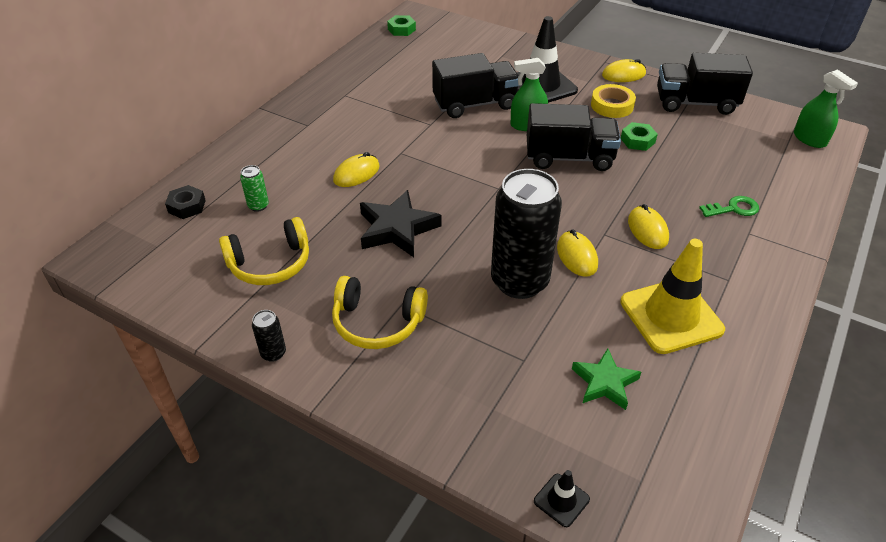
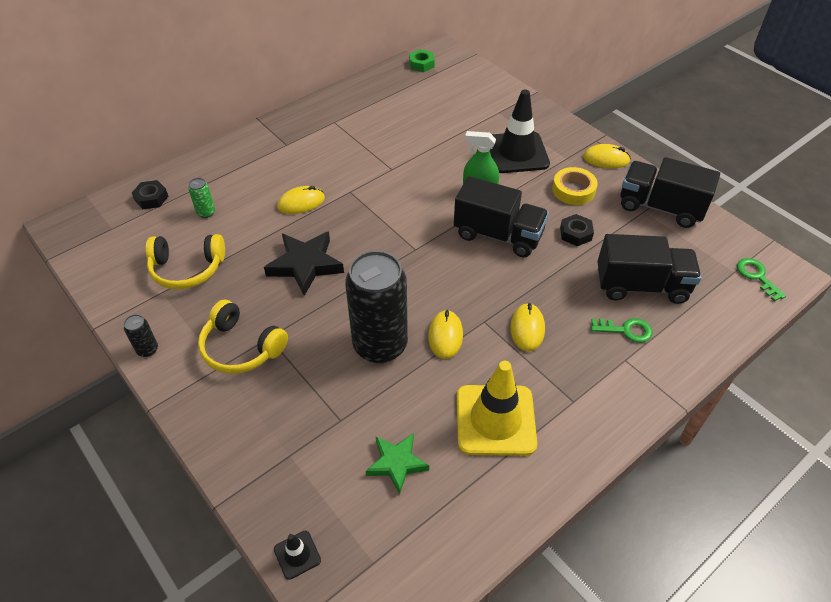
camera: 20 degrees right, 5 degrees up
black truck [432,53,519,118] -> black truck moved to [597,234,702,304]
green nut [621,122,658,151] -> black nut [560,214,594,246]
green spray bottle [794,69,858,148] -> green key [737,258,786,301]

